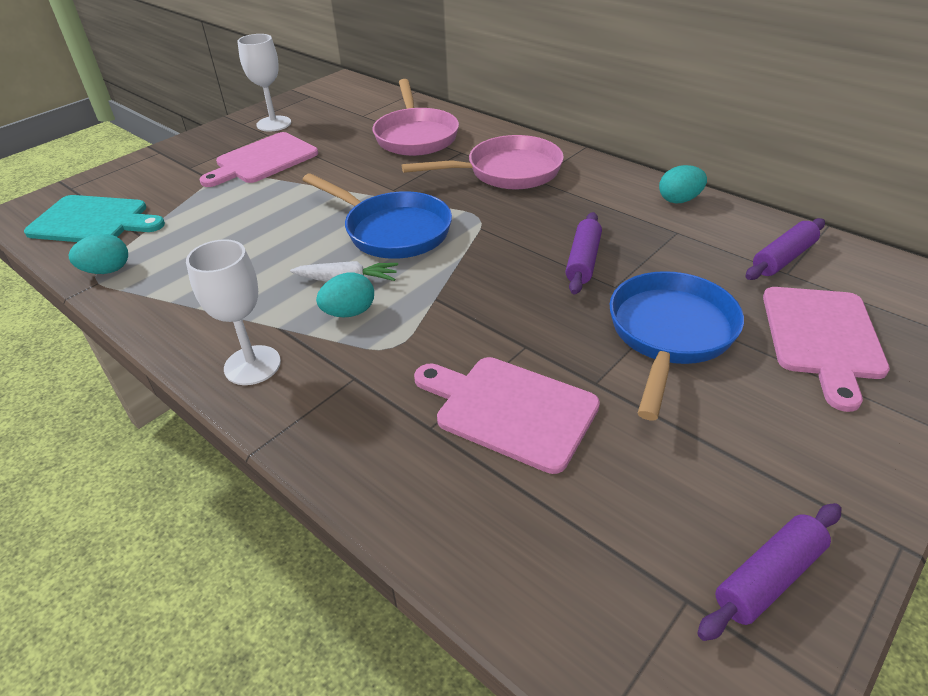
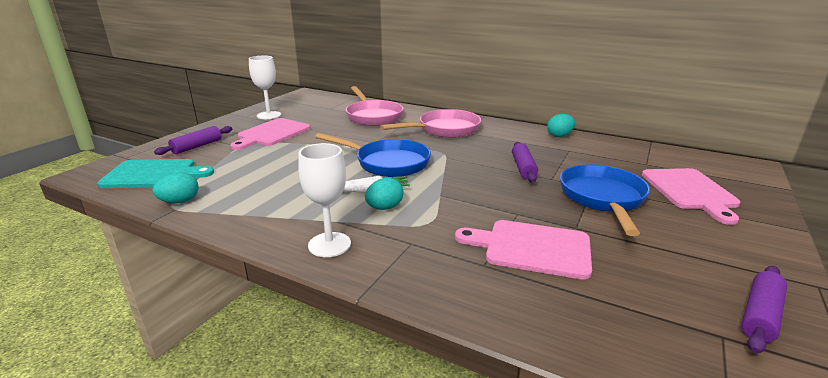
camera: 15 degrees left, 15 degrees down
purple rolling pin [745,218,825,280] -> purple rolling pin moved to [154,126,232,155]

